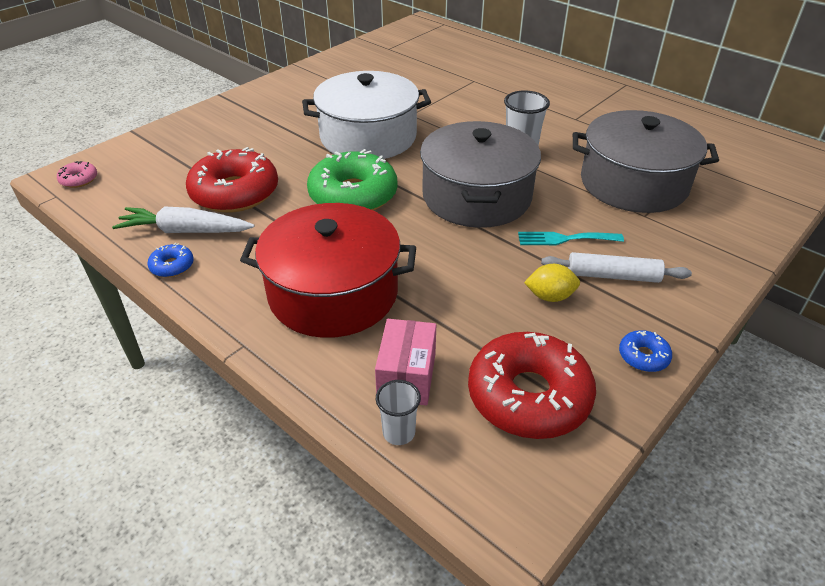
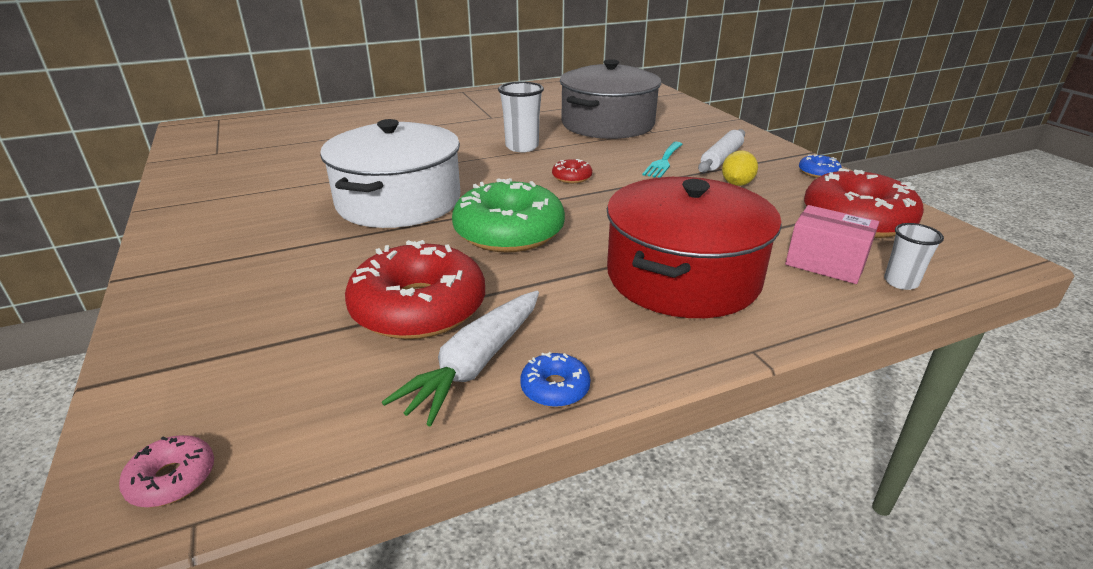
camera: 65 degrees left, 10 degrees down
grey pot [420,121,541,228] -> red donut [552,159,592,183]

